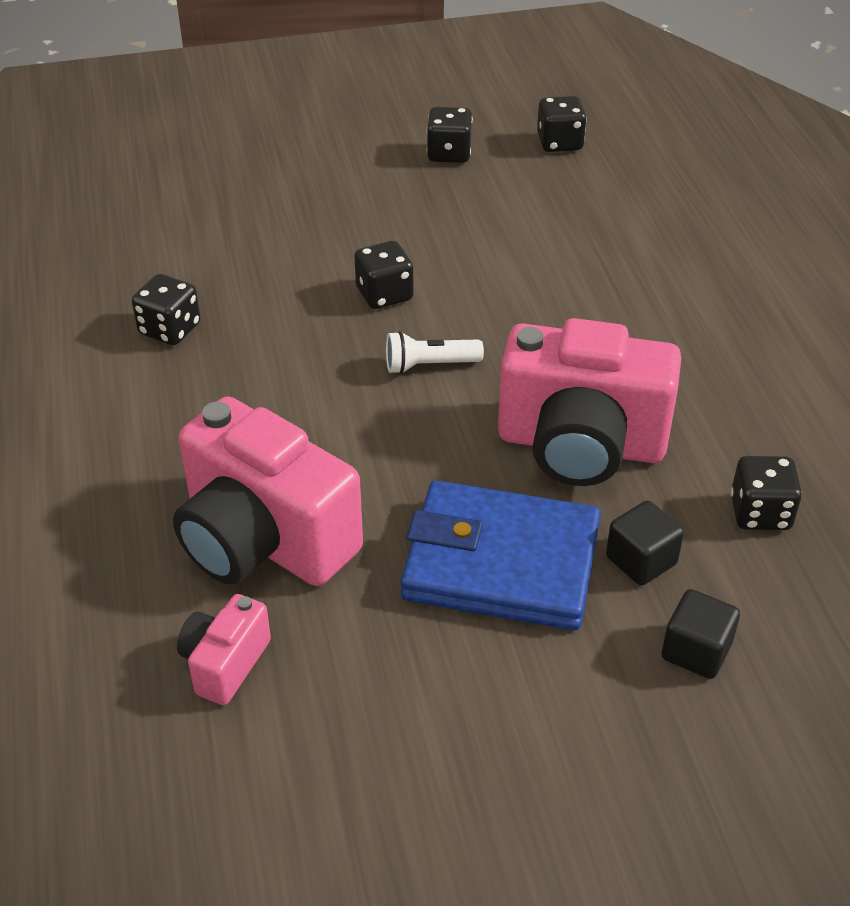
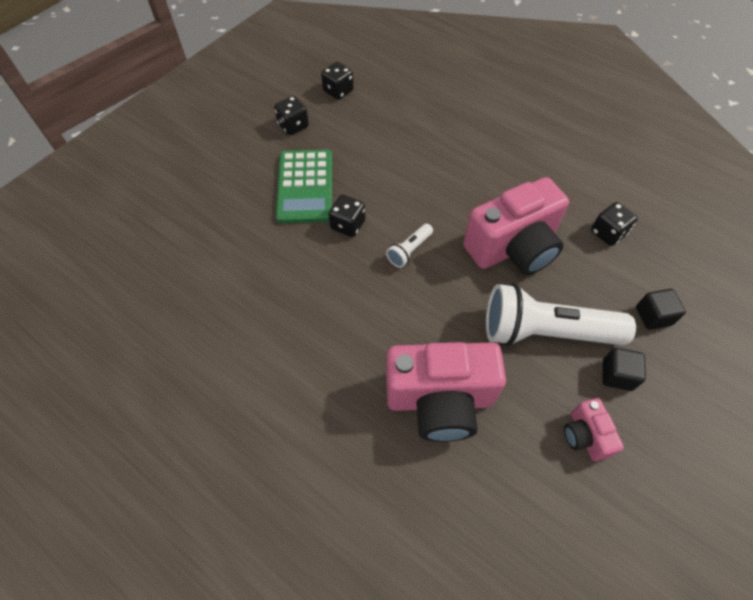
camera: 40 degrees left, 15 degrees up
black dice [132,274,200,345] -> none
pink camera [177,594,271,705] -> pink camera moved to [564,398,624,461]
blue wallet [401,480,601,630] -> white flashlight [486,284,636,346]
black cube [606,501,684,585] -> black cube moved to [603,348,646,391]
none -> green calculator [276,150,332,223]

